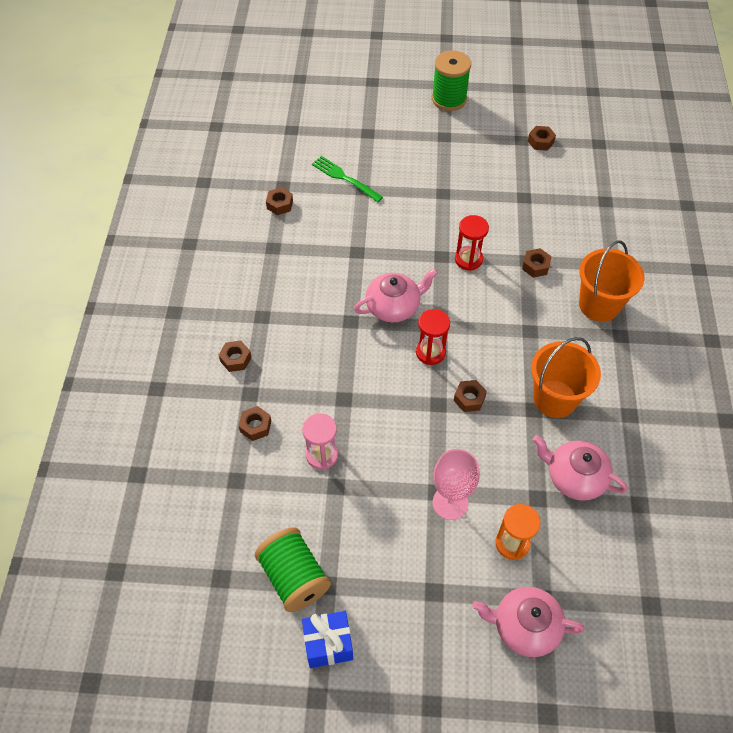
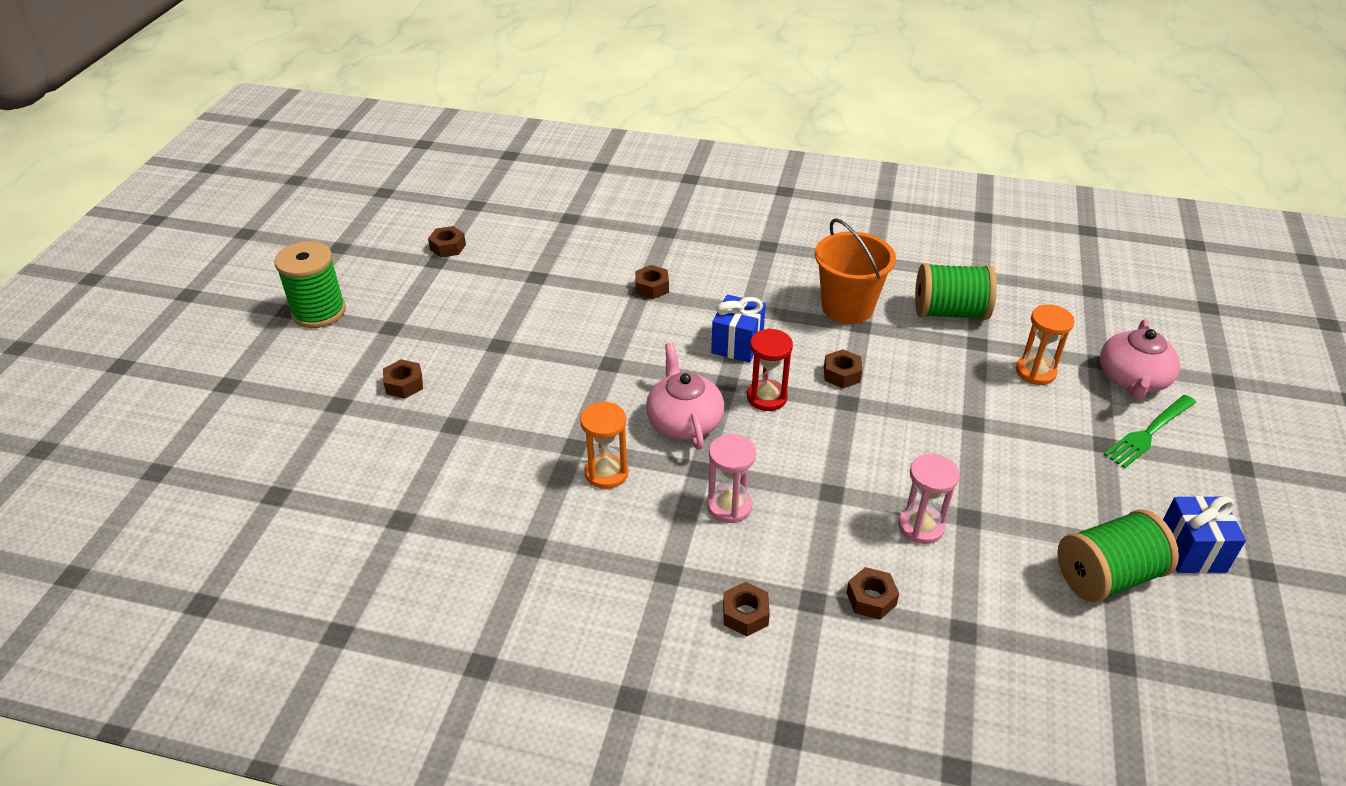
camera: 80 degrees left, 15 degrees down
brown nut [266,187,293,215] -> brown nut moved to [383,359,423,399]
green fork [312,156,383,202] -> green fork moved to [1104,395,1196,468]
pink goblet [432,449,480,520] -> none
red hourglass [455,215,489,271] -> none
pink teapot [533,435,628,501] -> green spool [915,263,997,320]
orange bucket [579,240,644,322] -> none
none -> orange hourglass [580,402,629,489]
none -> pink hourglass [707,434,756,523]
none -> blue gift [711,295,766,363]

